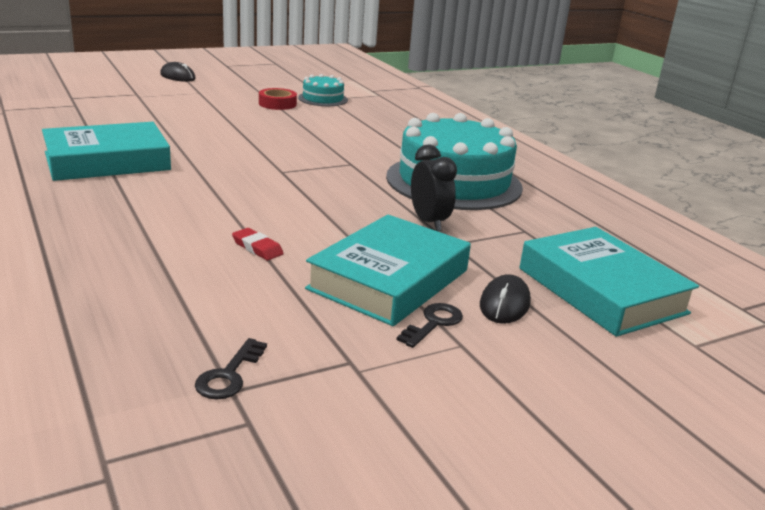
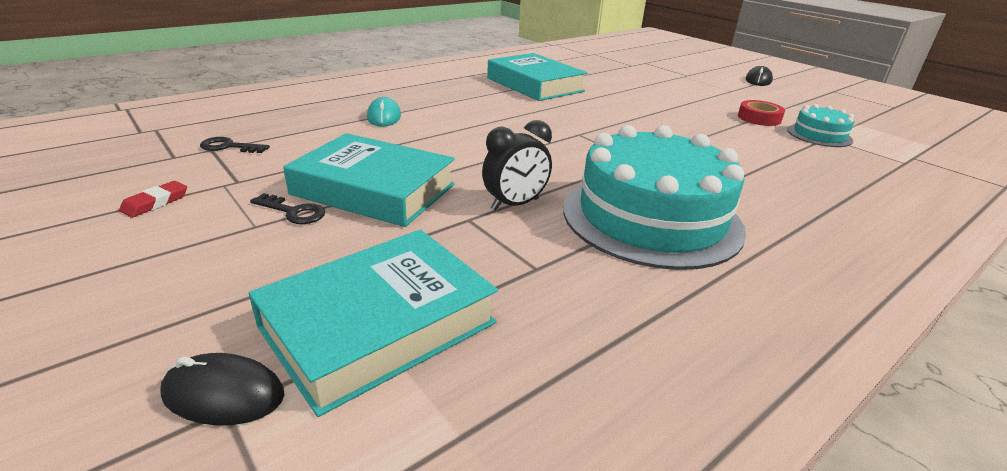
camera: 80 degrees right, 5 degrees up
red eraser [232,228,284,260] -> red eraser moved to [119,181,187,218]
black mouse [480,274,531,324] -> black mouse moved to [160,353,285,426]
none -> turquoise mouse [367,97,401,127]

